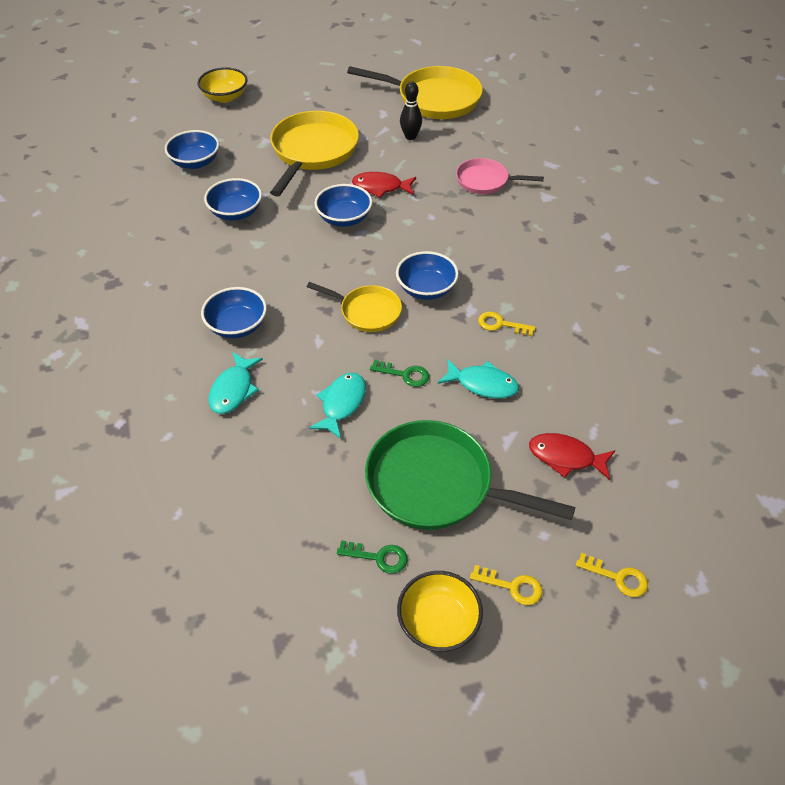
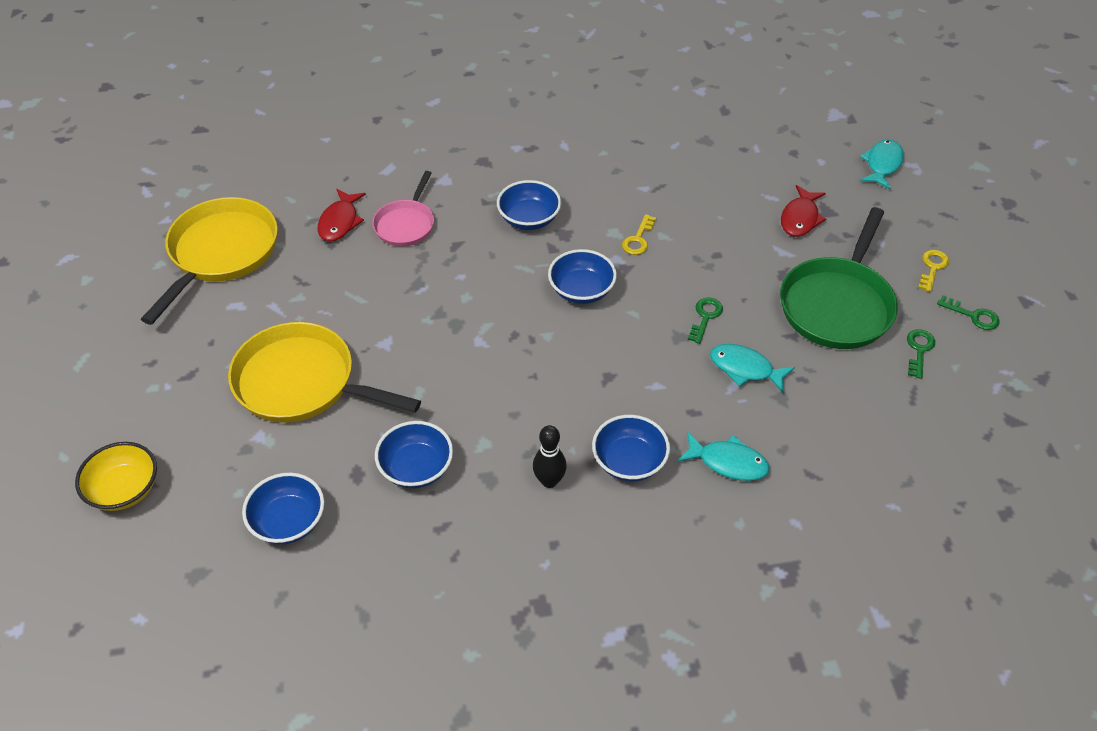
camera: 85 degrees left, 0 degrees up
yellow pan [307,282,402,332] -> none
blue bowl [314,184,372,227] -> blue bowl moved to [497,180,561,230]
red fish [352,172,416,198] -> red fish moved to [318,189,366,241]
yellow bowl [397,571,483,652] -> green key [937,295,1000,330]
black bowling pin [400,82,422,140] -> black bowling pin moved to [533,425,567,488]
turquoise fish [438,359,519,399] -> turquoise fish moved to [860,139,904,189]
yellow key [576,553,648,597] -> none

